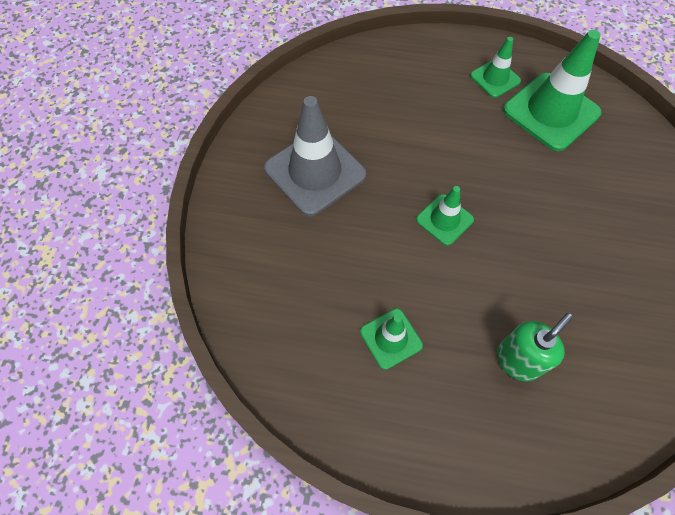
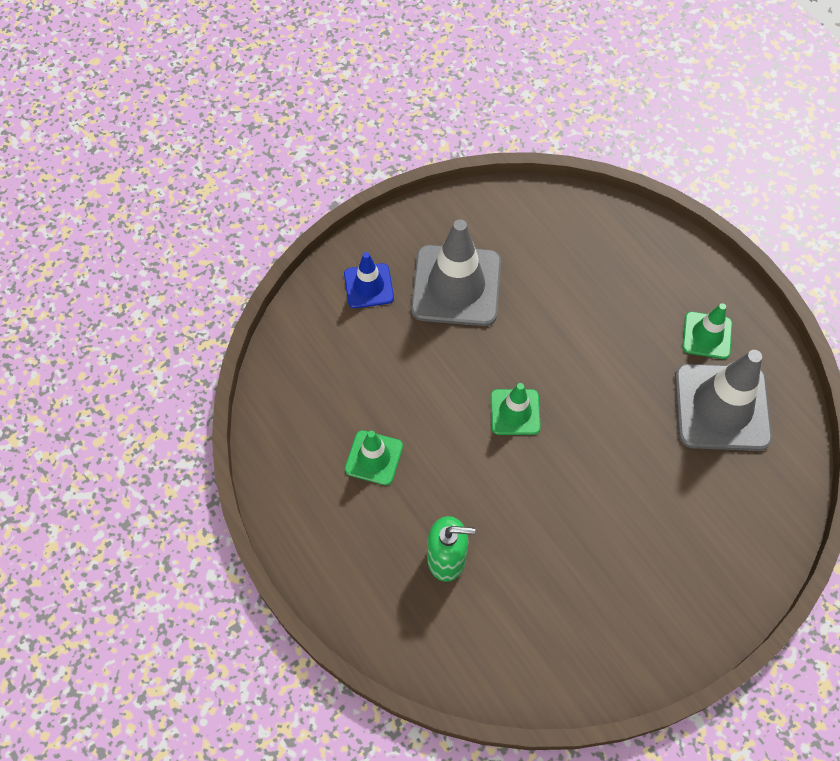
camera: 45 degrees right, 0 degrees up
green traffic cone [503,30,602,151] -> grey traffic cone [675,350,772,451]
none -> blue traffic cone [344,252,394,308]

